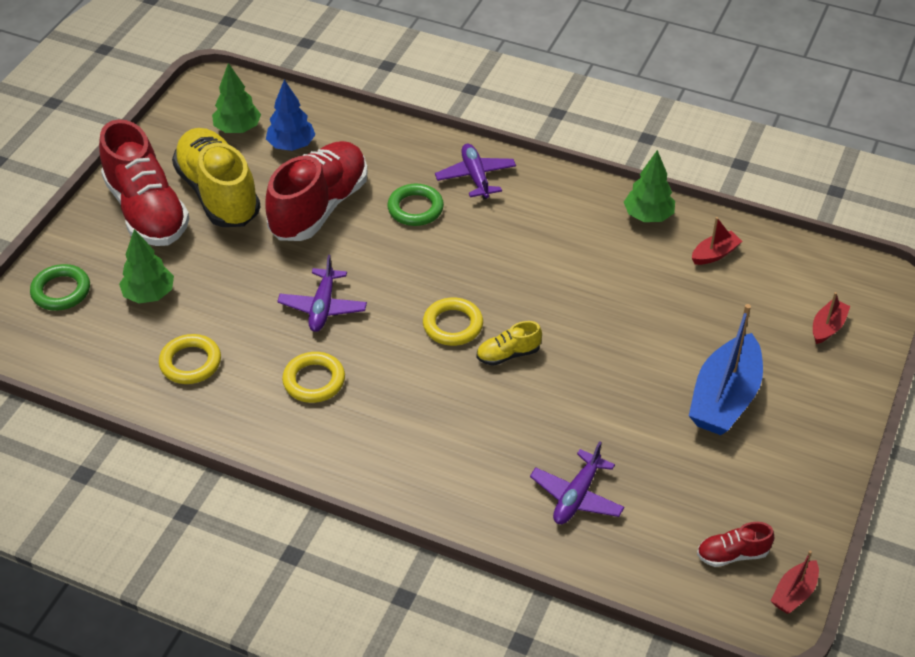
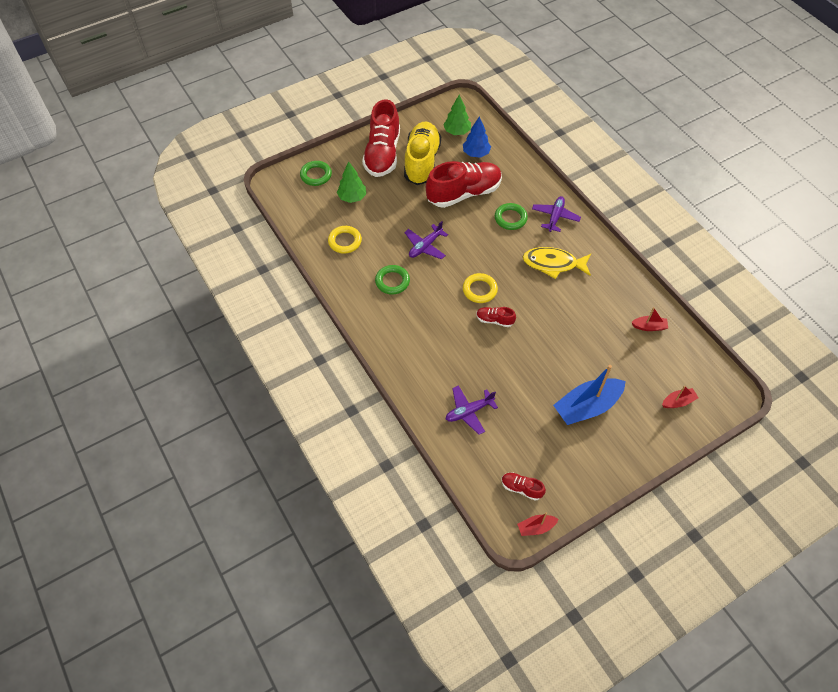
camera: 35 degrees right, 10 degrees up
yellow ring [282,352,345,403] -> green ring [375,265,410,295]
yellow shoe [477,321,542,366] -> red shoe [476,307,516,327]
green tree [624,150,675,222] -> none
none -> yellow fish [523,247,591,279]

